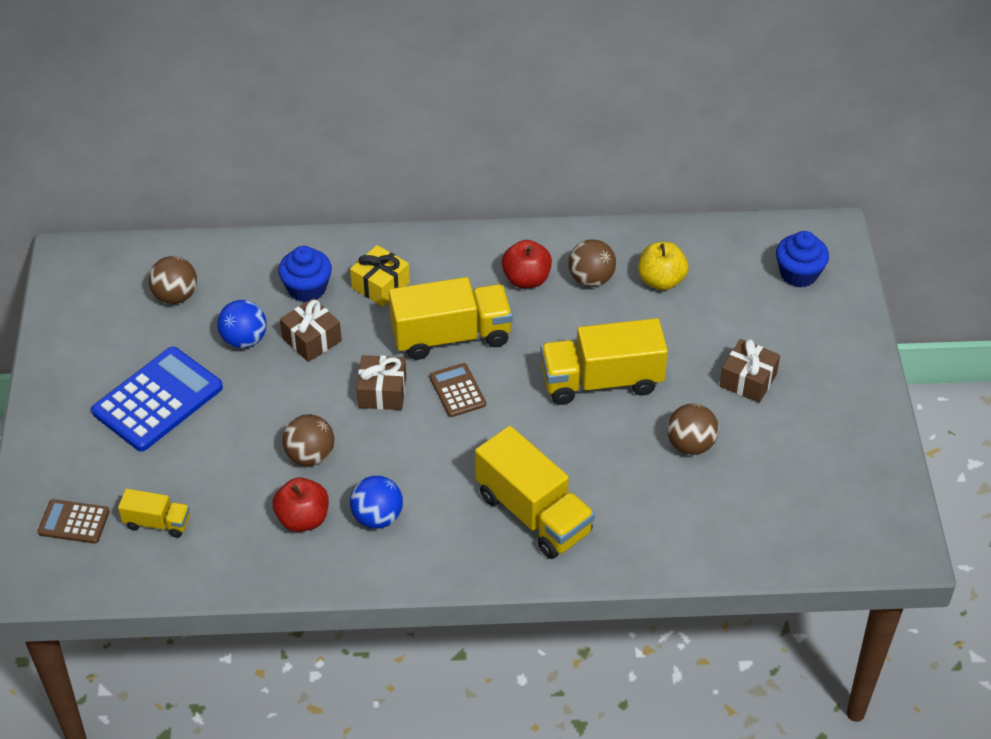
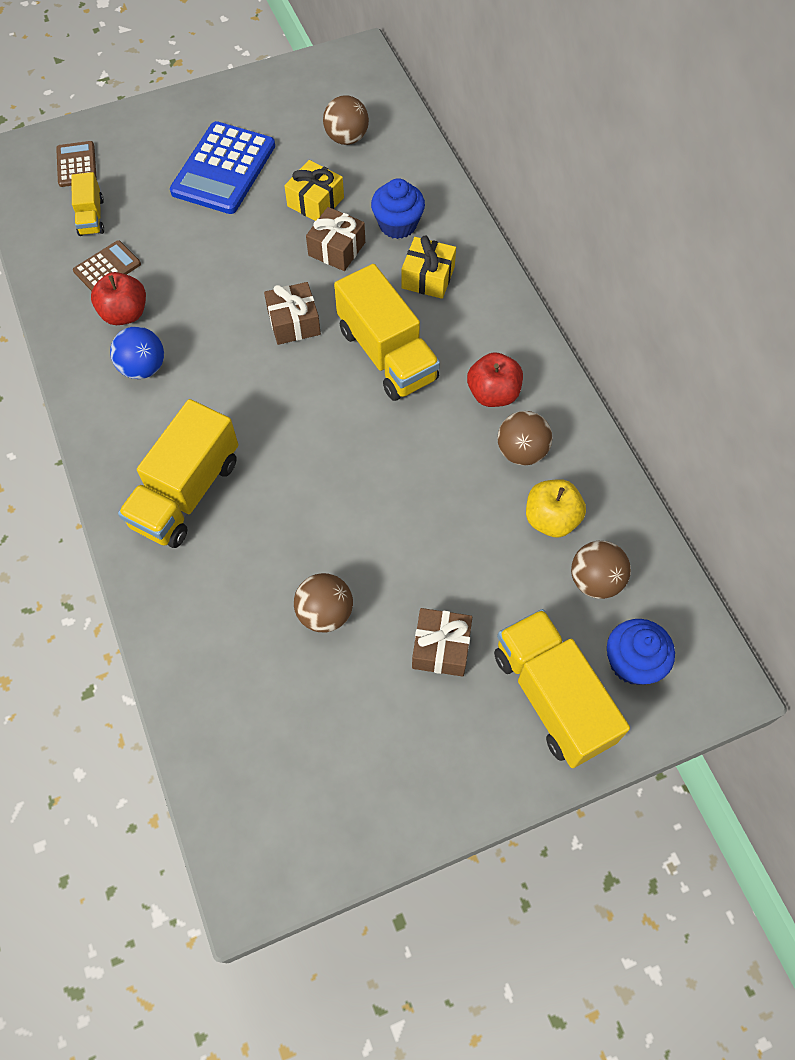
camera: 70 degrees right, 15 degrees up
blue calculator [91,347,223,451] -> blue calculator turned 90 degrees clockwise [170,121,275,214]
blue ball [217,300,267,349] -> yellow gift [284,160,344,221]
brown ball [283,414,334,466] -> brown ball moved to [571,541,631,599]
brown calculator [429,363,486,417] -> brown calculator moved to [73,240,141,291]
yellow truck [541,318,668,405] -> yellow truck moved to [494,609,630,768]

